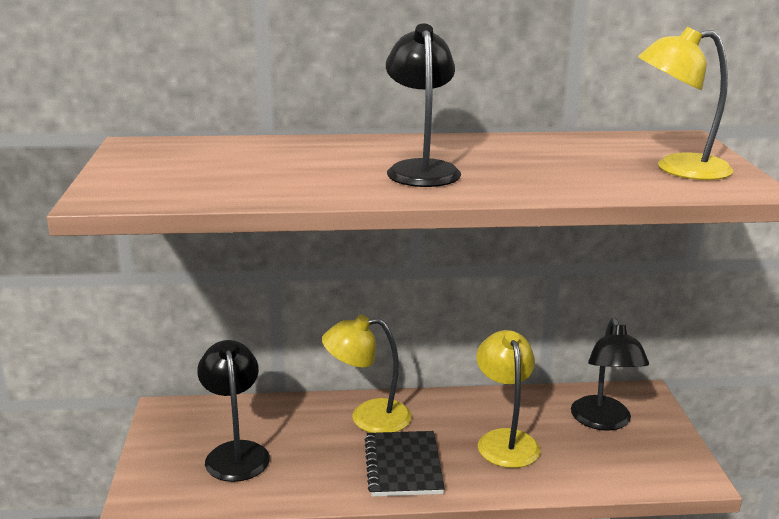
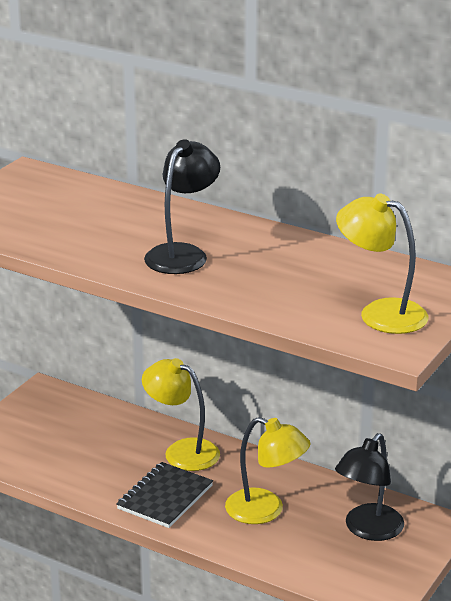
camera: 35 degrees right, 5 degrees up
black lamp [197,340,270,482] -> none
yellow lamp [476,330,541,468] -> yellow lamp turned 90 degrees clockwise [225,417,311,524]

